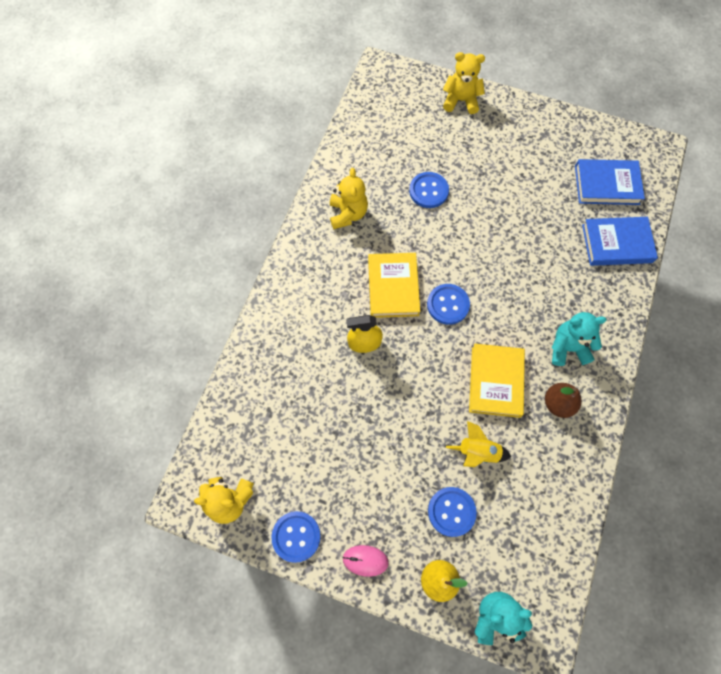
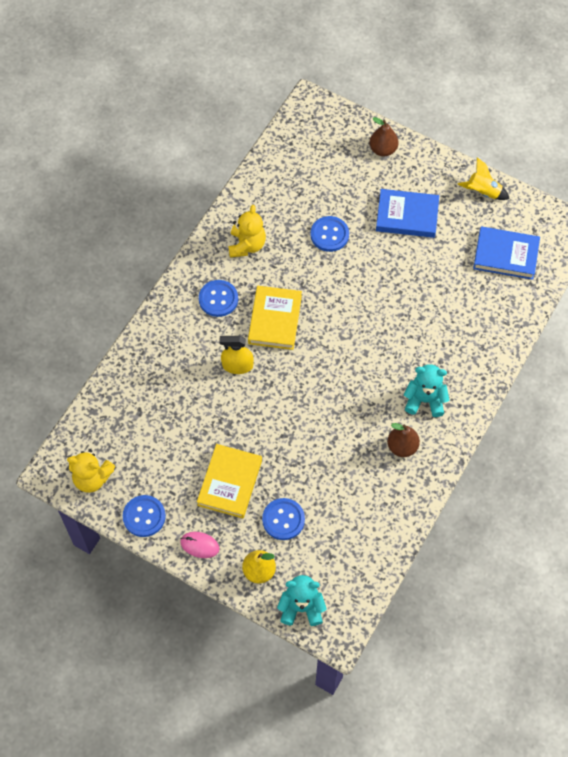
camera: 10 degrees right, 5 degrees down
blue button [427,284,470,325] -> blue button moved to [199,280,238,317]
yellow teddy bear [443,52,485,114] -> brown pear [369,117,399,157]
yellow rocket [446,421,511,467] -> yellow rocket moved to [457,157,510,200]
yellow book [469,344,525,418] -> yellow book moved to [197,444,262,518]
blue book [582,217,658,266] -> blue book moved to [376,189,439,238]

